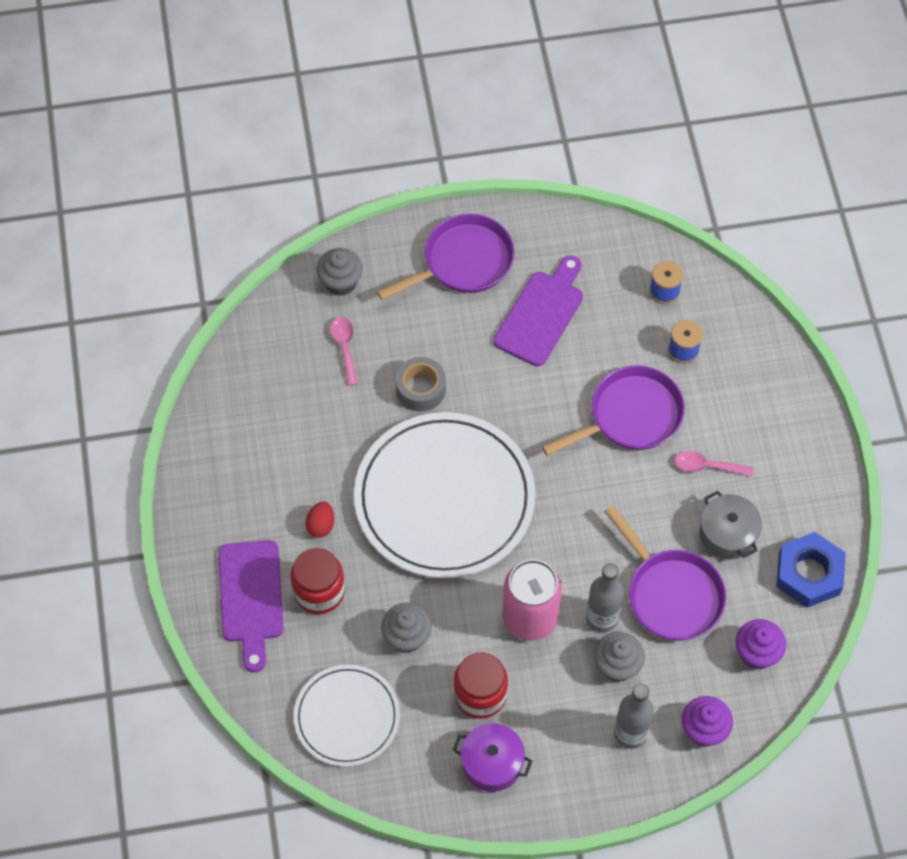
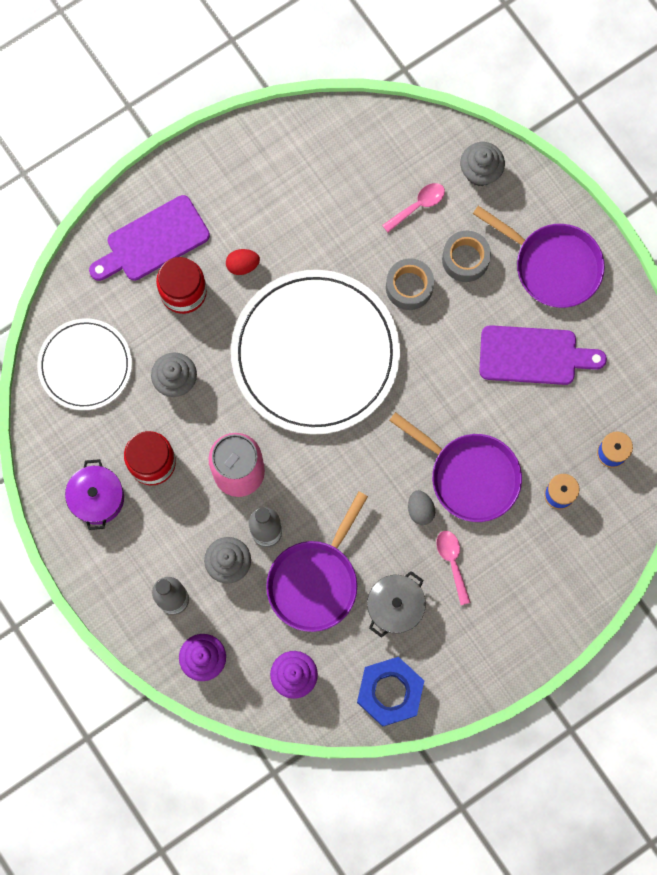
camera: 65 degrees right, 15 degrees up
none -> grey egg [408,490,435,525]
none -> grey tape [442,231,491,282]

